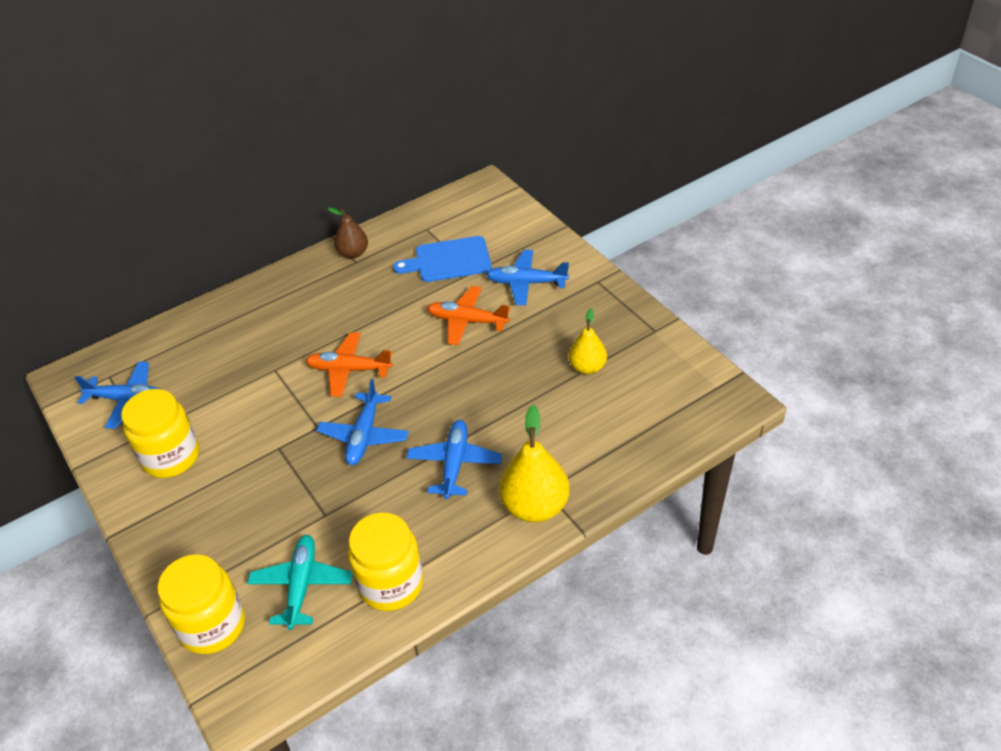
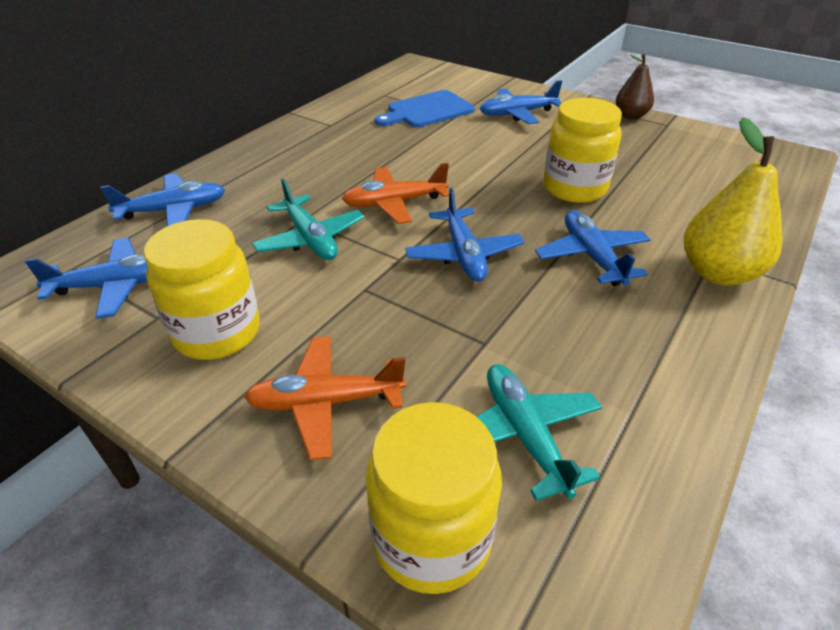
camera: 25 degrees left, 5 degrees down
brown pear [328,207,368,259] -> brown pear moved to [616,54,654,119]
yellow jar [348,513,423,611] -> yellow jar moved to [543,98,622,203]
orange plane [427,286,510,345] -> orange plane moved to [244,336,406,460]
yellow pear [569,308,607,374] -> none
none -> blue plane [100,173,225,226]
none -> turquoise plane [252,178,365,260]

